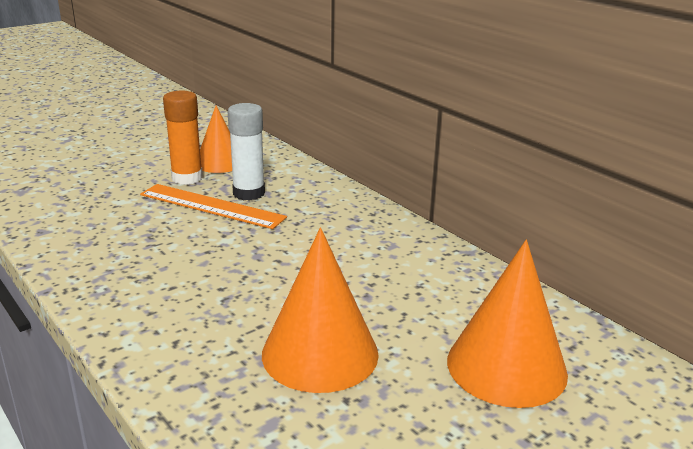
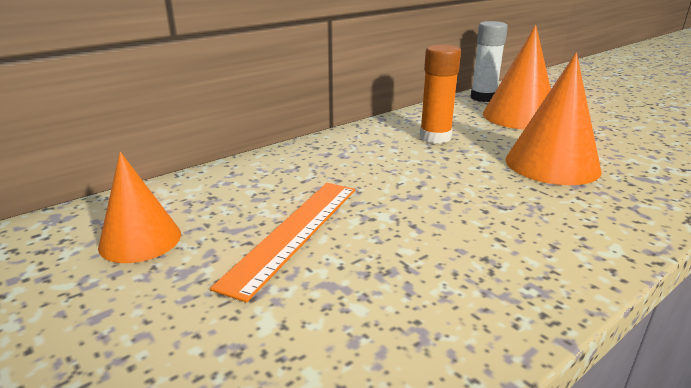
camera: 90 degrees left, 0 degrees up
orange glue stick [163,90,203,185] -> orange glue stick moved to [420,45,461,144]
white glue stick [228,103,265,201] -> white glue stick moved to [471,21,508,102]

